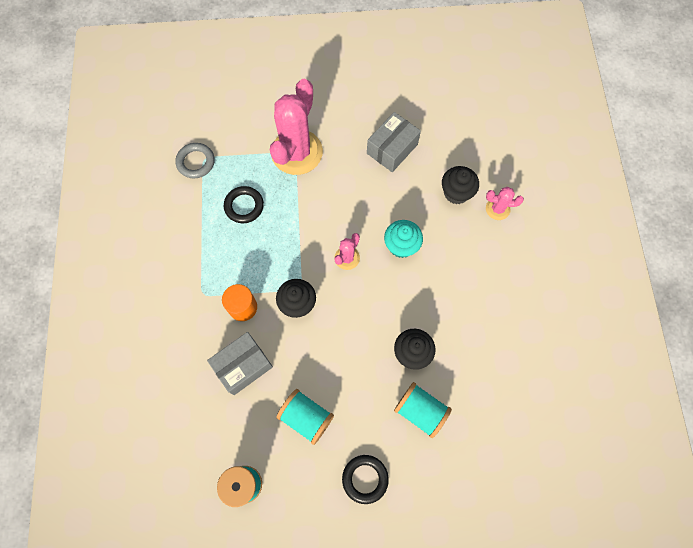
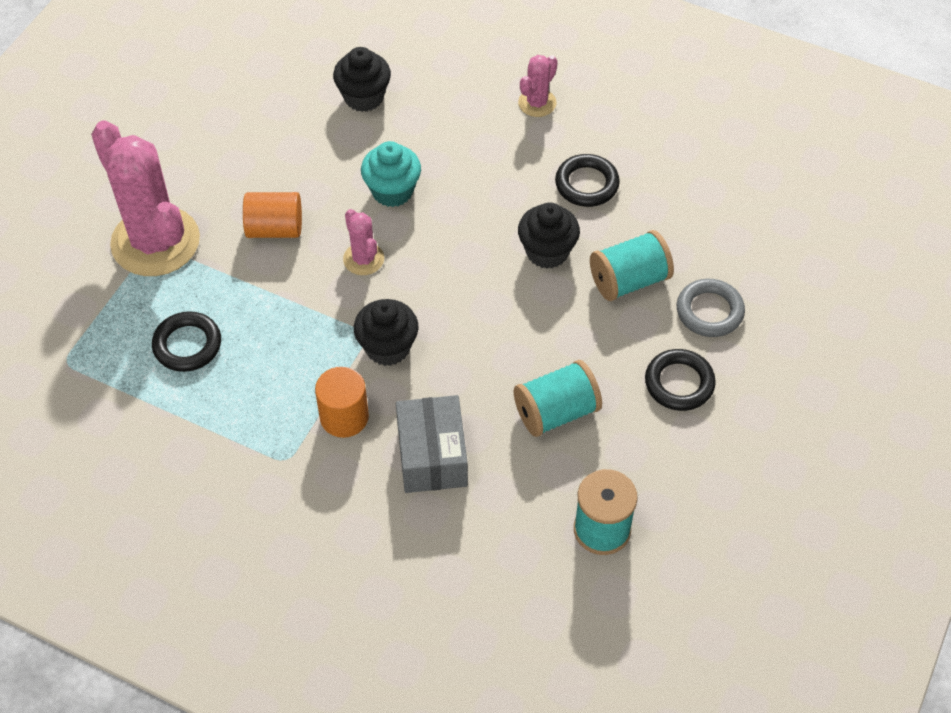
camera: 60 degrees left, 15 degrees down
grey ring [175,143,215,178] -> grey ring moved to [677,279,745,337]
grey box [367,112,421,172] -> none
pink cactus [486,187,524,220] -> pink cactus moved to [518,55,558,117]
none -> orange cylinder [243,192,302,238]
none -> black ring [555,154,620,207]

